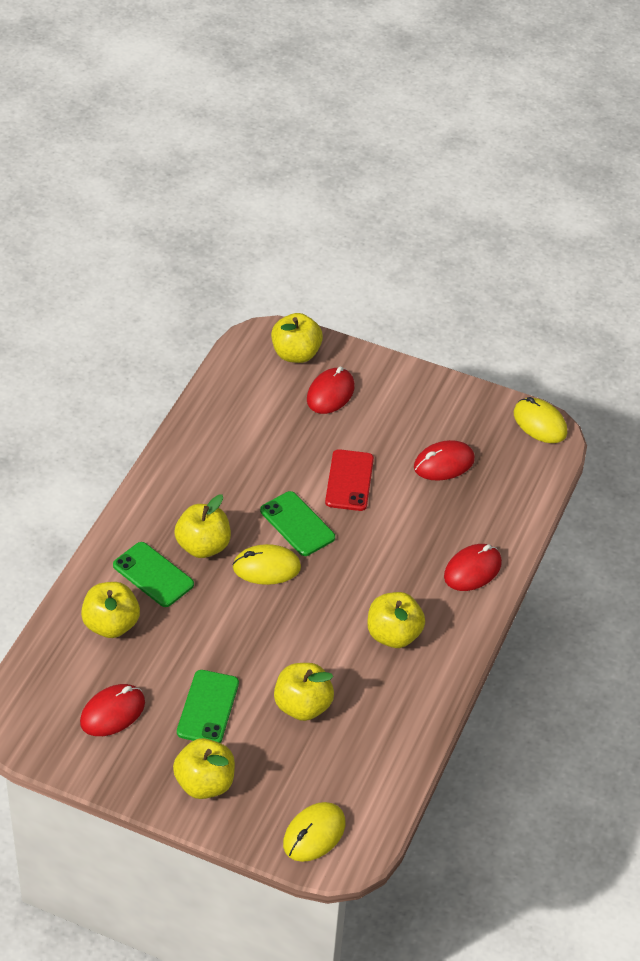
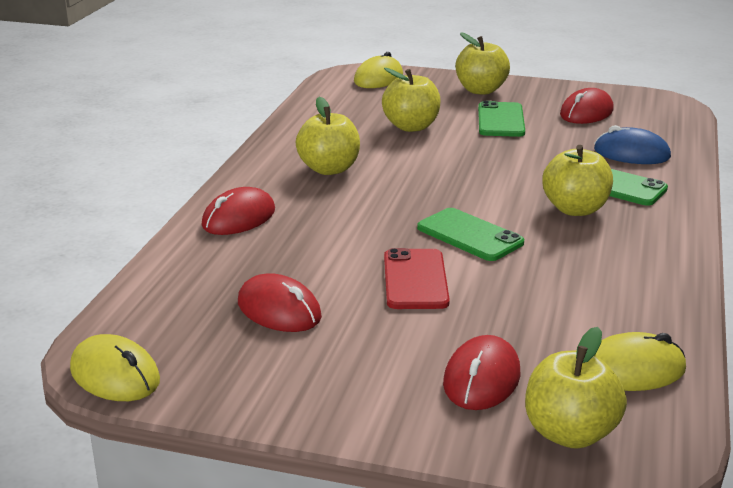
camera: 175 degrees right, 20 degrees down
yellow apple [81,582,140,638] -> blue mouse [594,125,671,164]
yellow mouse [232,544,301,585] -> yellow mouse moved to [595,332,686,391]
red mouse [414,440,475,481] -> red mouse turned 75 degrees clockwise [238,274,322,332]

